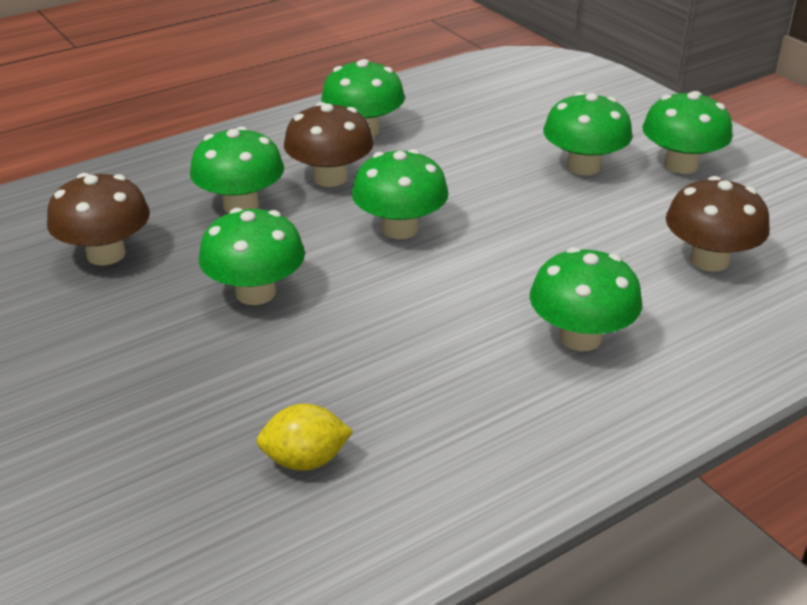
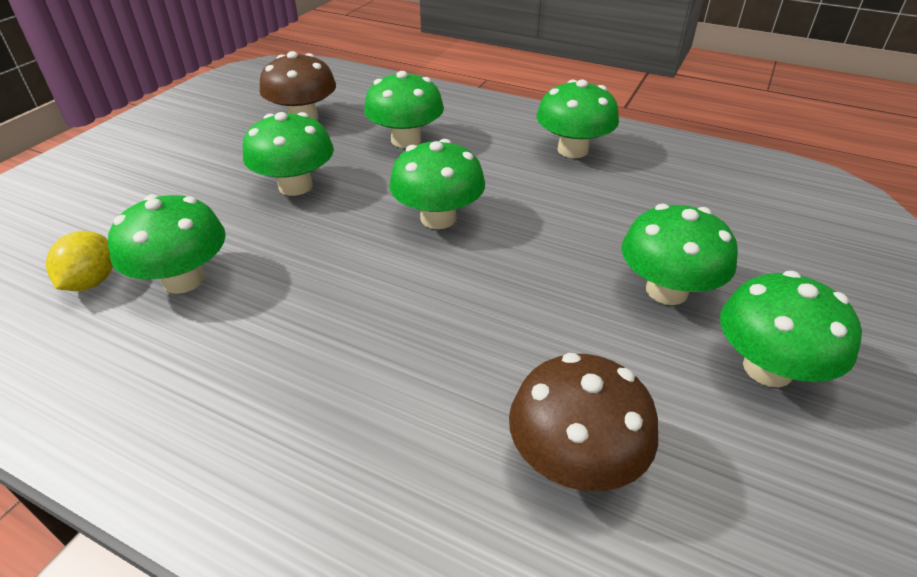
camera: 60 degrees right, 5 degrees up
yellow lemon [257,404,353,471] -> yellow lemon turned 45 degrees clockwise [46,231,113,291]
brown mushroom [284,102,374,187] -> none
green mushroom [530,247,642,351] -> green mushroom moved to [108,194,226,294]

